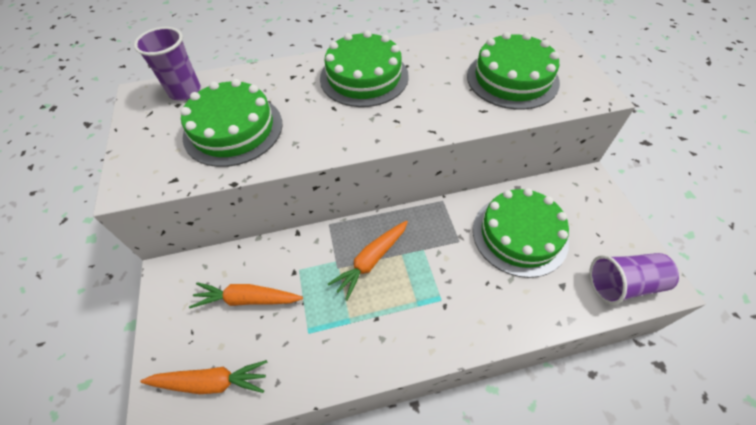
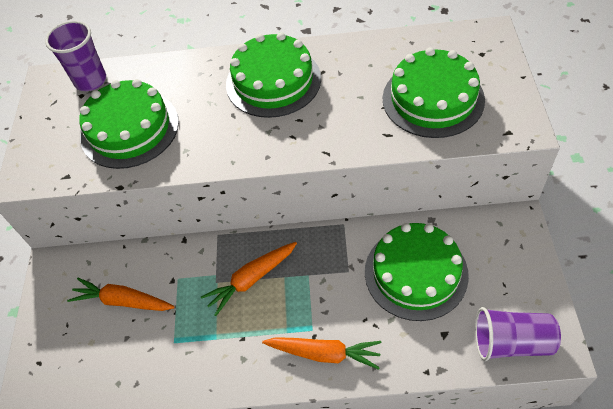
camera: 15 degrees right, 0 degrees up
orange carrot [140,360,267,394] -> orange carrot moved to [262,337,381,370]

